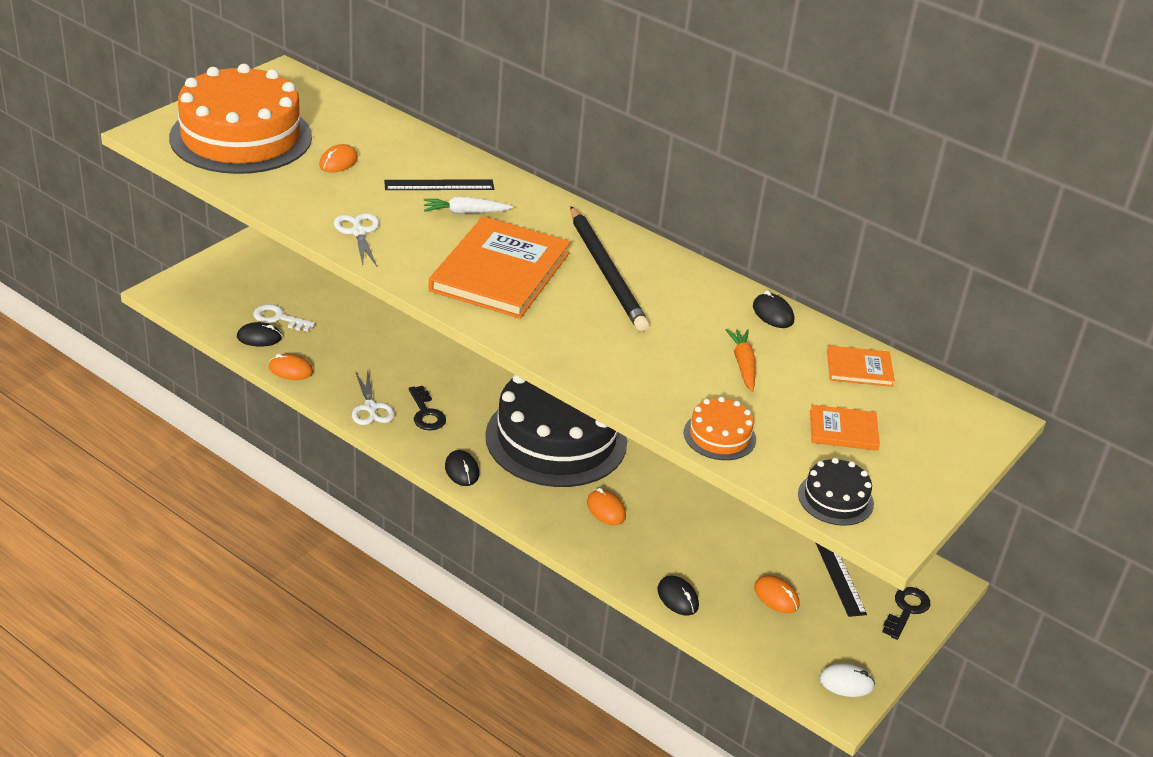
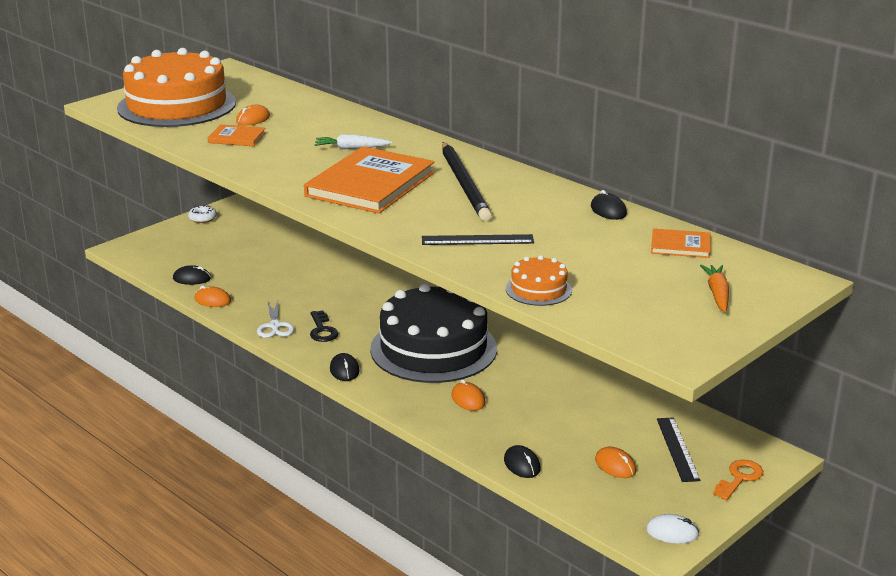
camera: 10 degrees right, 10 degrees down
white key [253,304,315,332] -> none
white scissors [334,213,379,266] -> none
black ruler [384,179,494,190] -> black ruler moved to [422,234,534,245]
orange carrot [726,329,756,392] -> orange carrot moved to [700,265,729,312]
black cake [798,458,874,526] -> none
orange book [810,405,880,451] -> orange book moved to [208,124,266,147]
black key [882,587,930,640] -> orange key [713,460,763,500]
none -> white donut [188,205,217,223]

